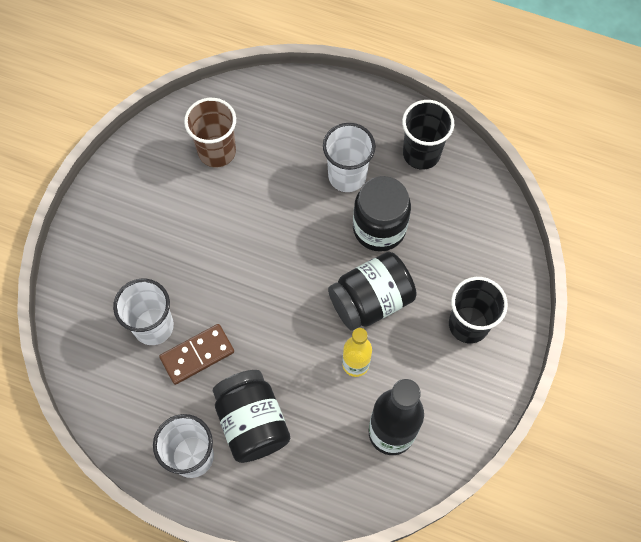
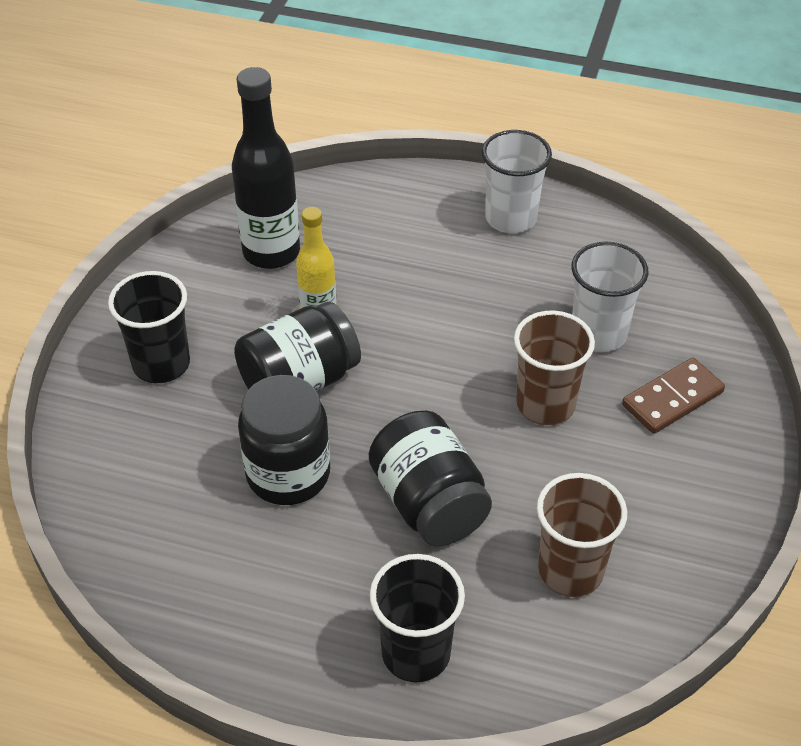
camera: 175 degrees right, 20 degrees down
brown domino [159,324,234,385] -> brown domino moved to [622,358,725,434]
black jar [213,370,290,463] -> black jar moved to [369,411,492,546]
white cup [323,123,376,192] -> none
black cup [402,100,454,170] -> black cup moved to [370,554,465,683]
none -> brown cup [514,310,595,425]

